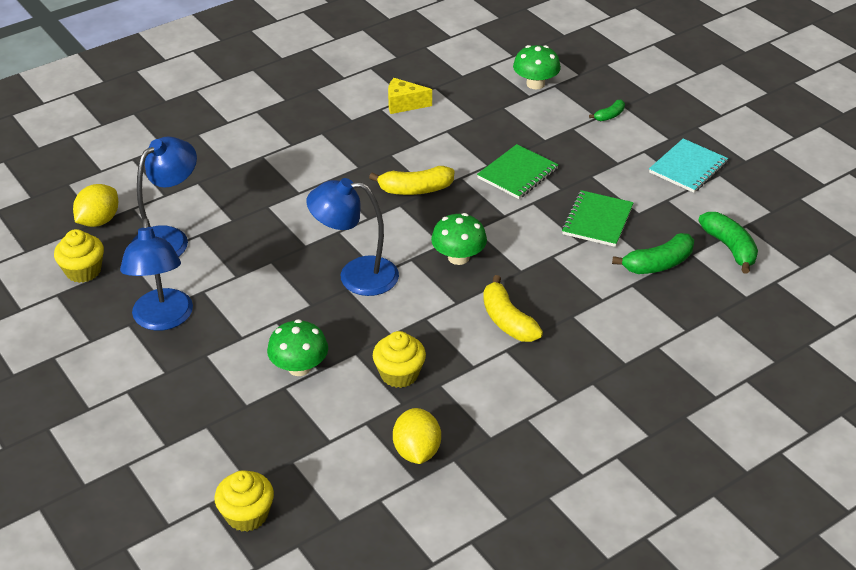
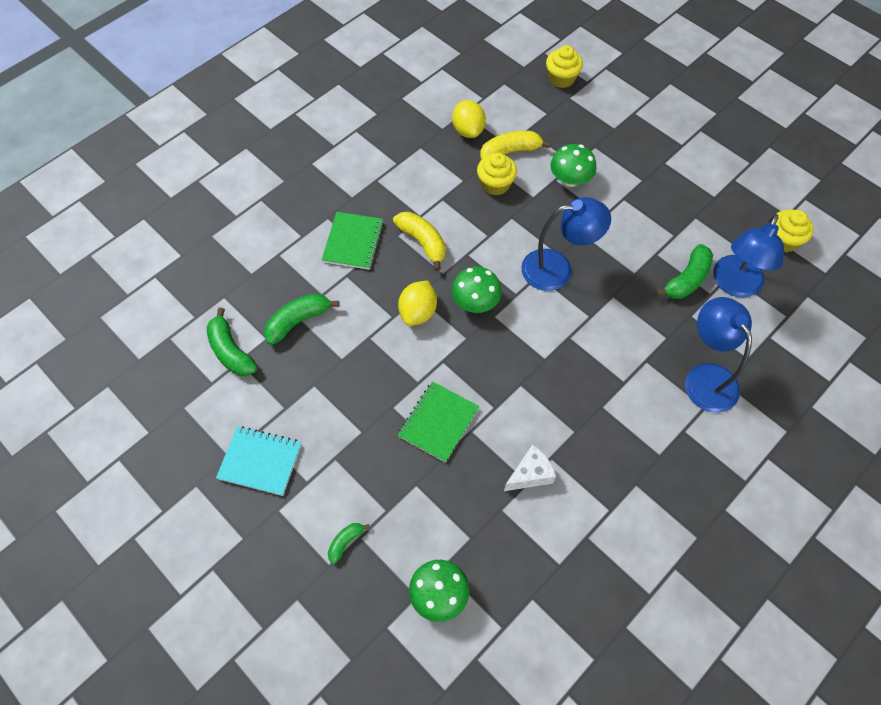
camera: 170 degrees right, 20 degrees up
yellow lemon [73,184,118,227] -> yellow lemon moved to [398,281,437,326]
blue lamp [120,218,193,331] -> blue lamp moved to [685,297,752,413]
yellow banana [369,166,454,195] -> yellow banana moved to [480,131,551,160]
yellow cheese [388,78,432,114] -> none
green notebook [562,190,634,247] -> green notebook moved to [322,212,384,270]
turquoise notebook [649,138,728,193] -> turquoise notebook turned 75 degrees clockwise [216,426,302,496]
none -> white cheese [504,444,556,491]
none -> green banana [655,244,713,299]

